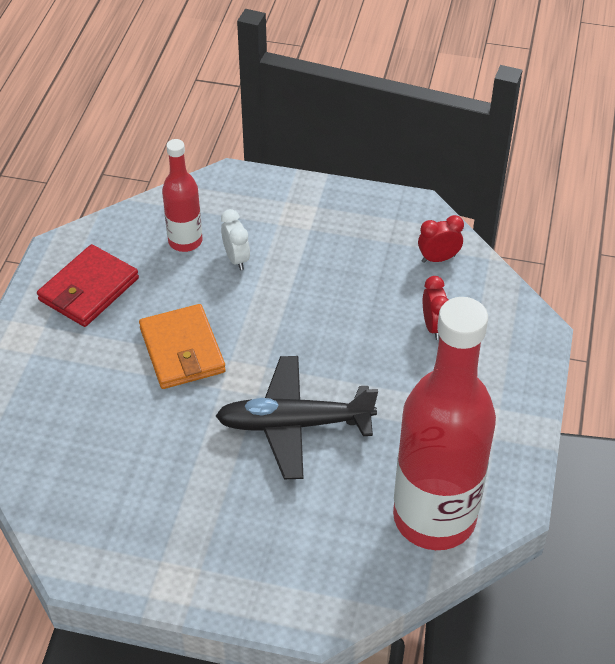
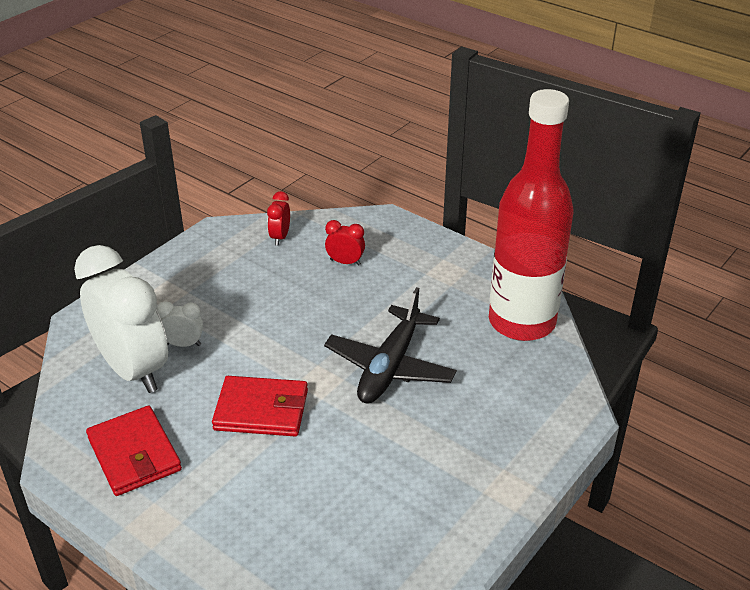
camera: 65 degrees left, 10 degrees down
orange wallet [139,304,226,389] -> red wallet [212,376,308,437]
red bottle [162,139,202,252] -> white clock [74,245,168,393]

